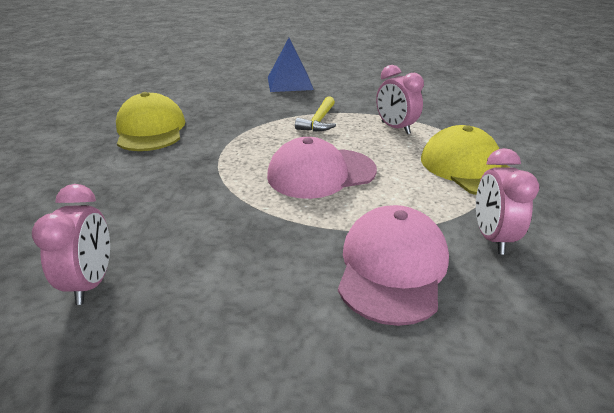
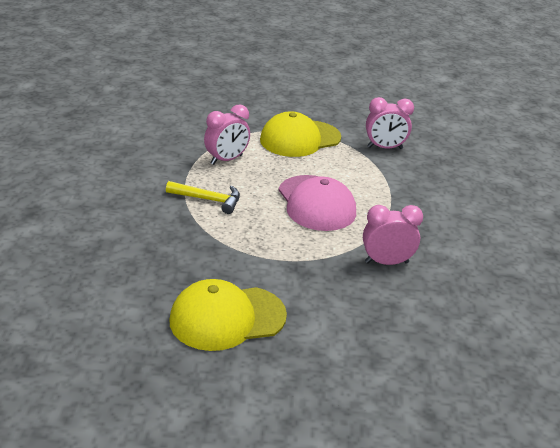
camera: 95 degrees left, 0 degrees up
pink clock [32,184,110,305] -> pink clock moved to [363,205,423,265]
blue pyramid [268,38,314,92] -> none
pink cap [338,205,449,326] -> none

